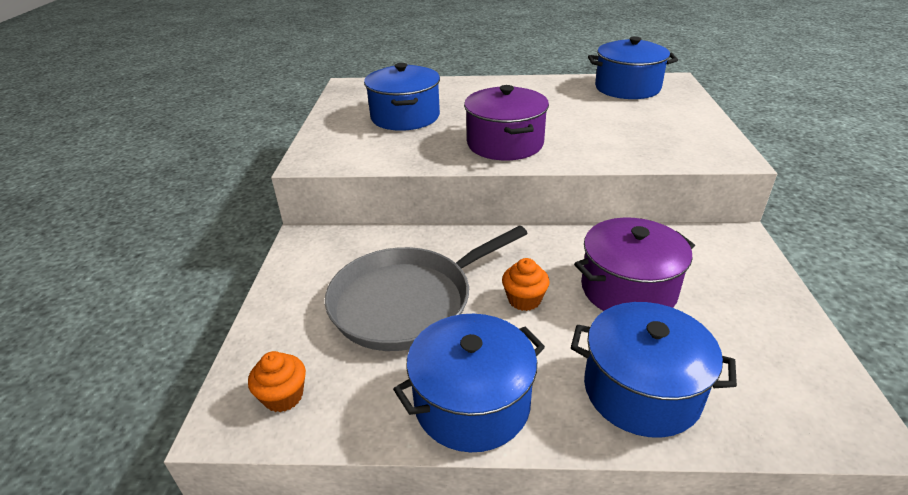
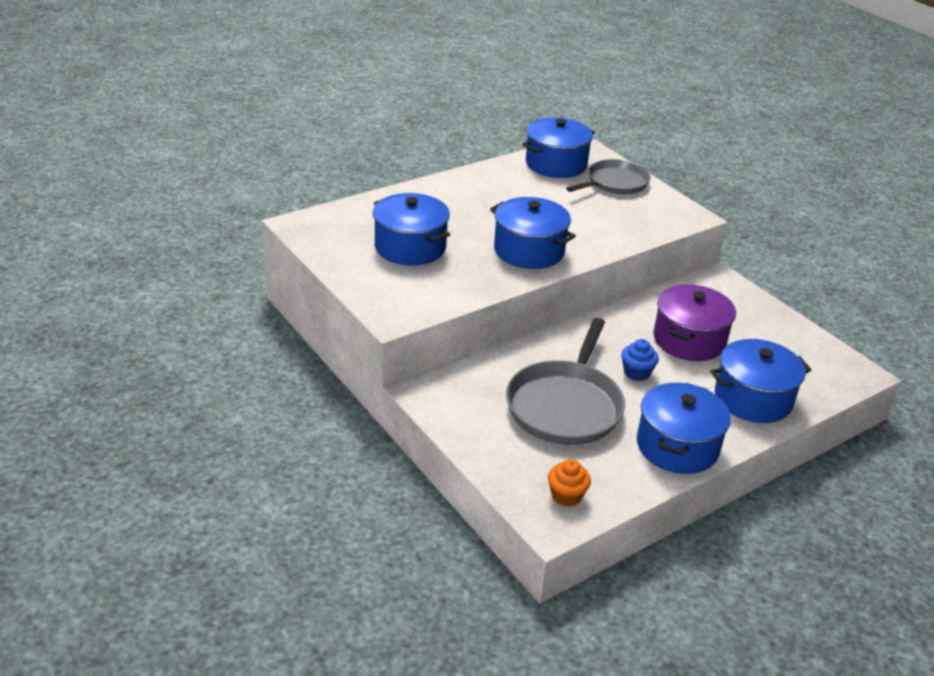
camera: 40 degrees left, 0 degrees up
purple pot [464,85,549,160] -> blue pot [490,197,576,269]
orange cupcake [502,258,550,311] -> blue cupcake [621,339,659,381]
none -> grey pan [566,159,651,194]

